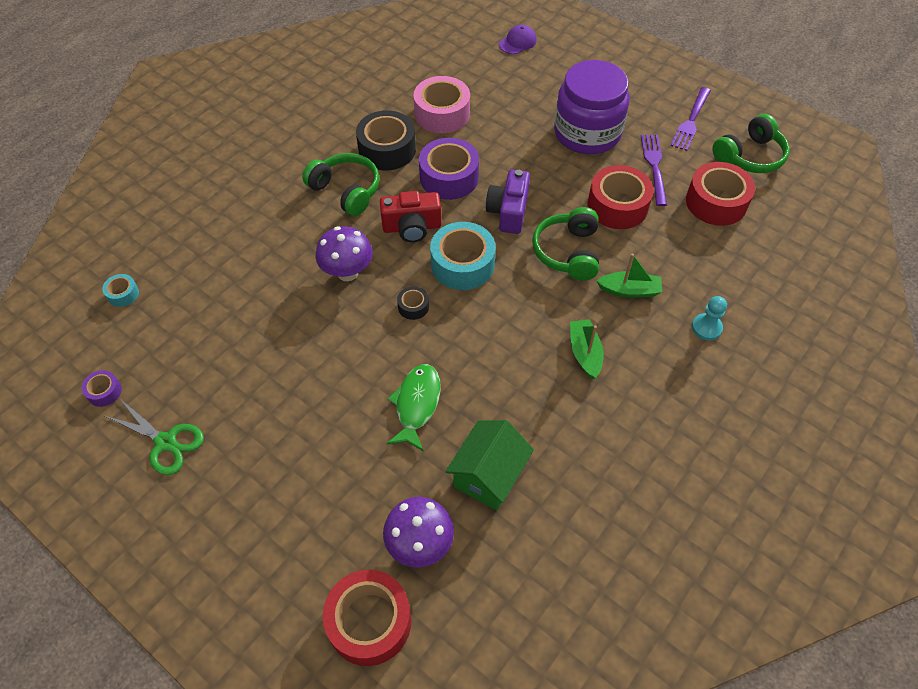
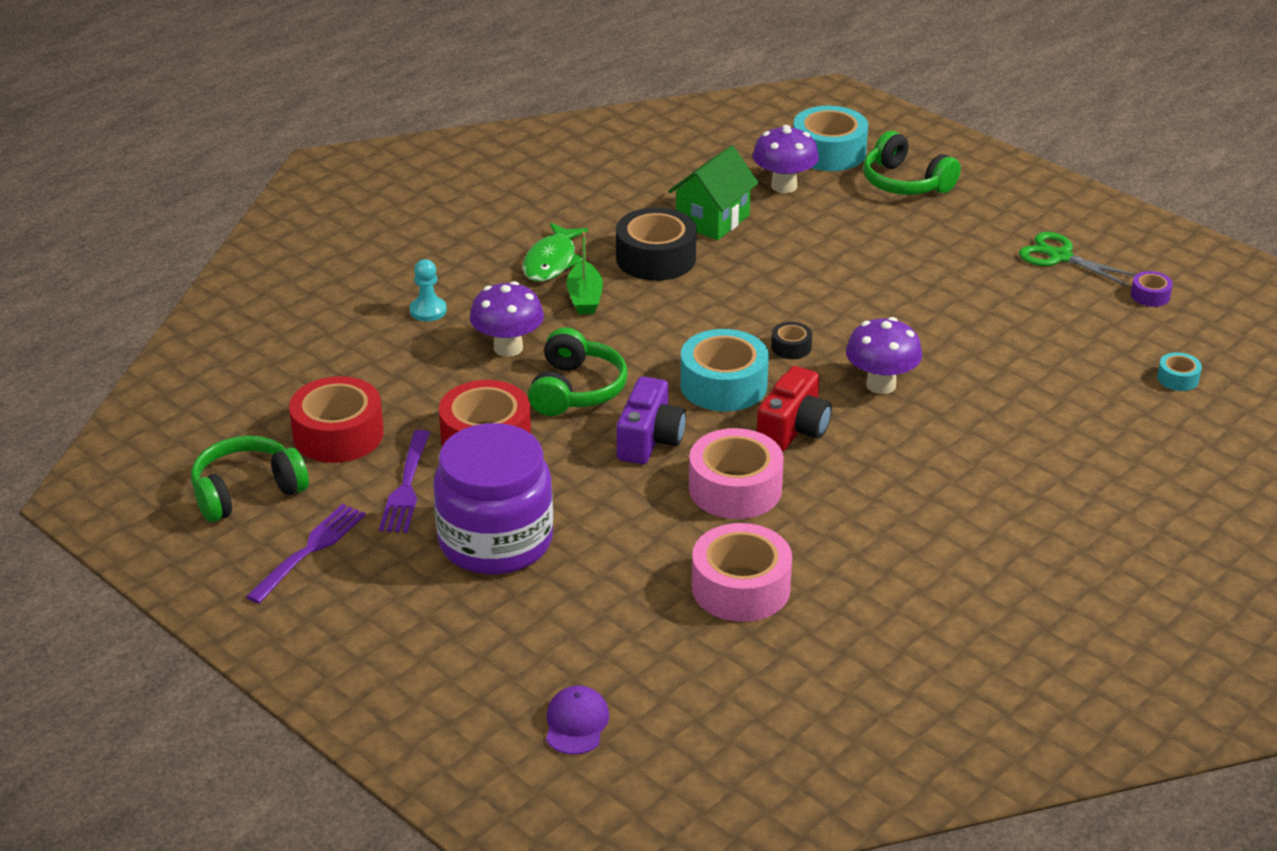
camera: 175 degrees left, 20 degrees down
green headphones [302,153,380,216] -> green headphones moved to [863,131,961,195]
red tape [323,570,411,666] -> turquoise tape [793,106,868,171]
black tape [356,111,416,171] -> black tape moved to [616,207,697,281]
red camera [380,191,441,242] -> red camera turned 120 degrees clockwise [757,366,832,452]
green fish [387,364,441,451] -> green fish moved to [523,223,588,282]
purple tape [419,138,479,200] -> pink tape [689,428,784,519]
purple cap [499,25,537,54] -> purple cap turned 135 degrees clockwise [546,686,609,755]
green boat [597,254,662,298] -> purple mushroom [470,281,544,357]

